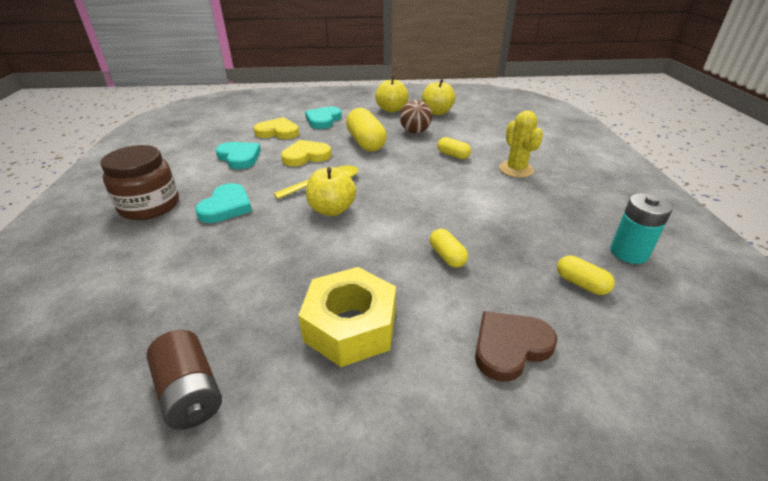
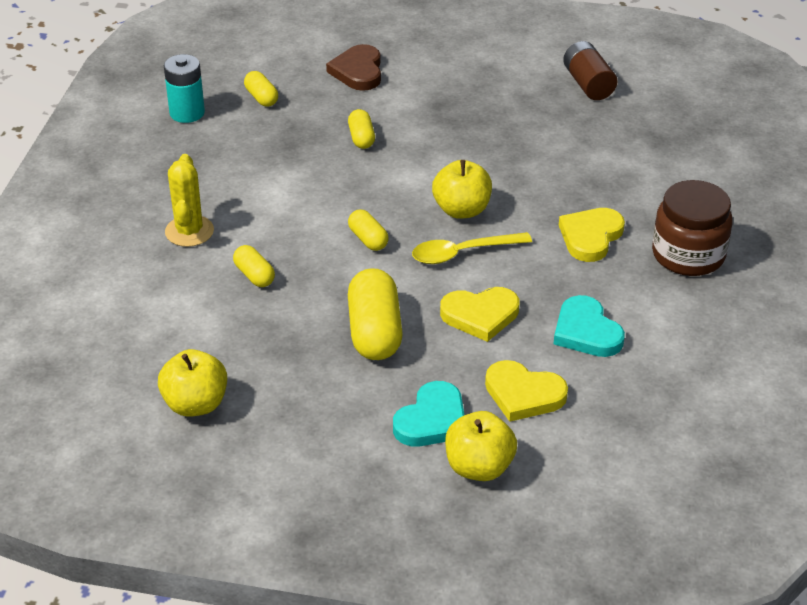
camera: 165 degrees left, 5 degrees up
turquoise heart [195,183,252,223] -> yellow heart [559,208,625,262]
yellow nut [298,267,396,367] -> none
yellow apple [375,76,408,112] -> yellow apple moved to [445,411,517,481]
brown ball [400,100,432,133] -> none
brown heart [475,311,557,382] -> brown heart turned 105 degrees clockwise [326,44,381,91]
none -> yellow capsule [348,209,389,251]

